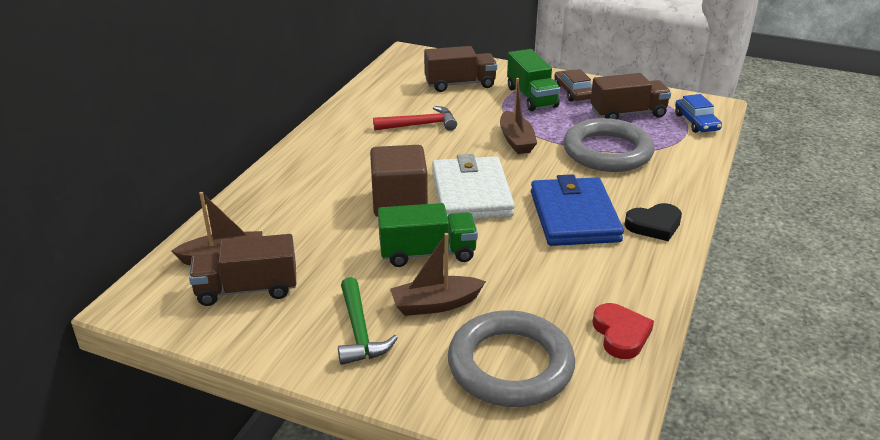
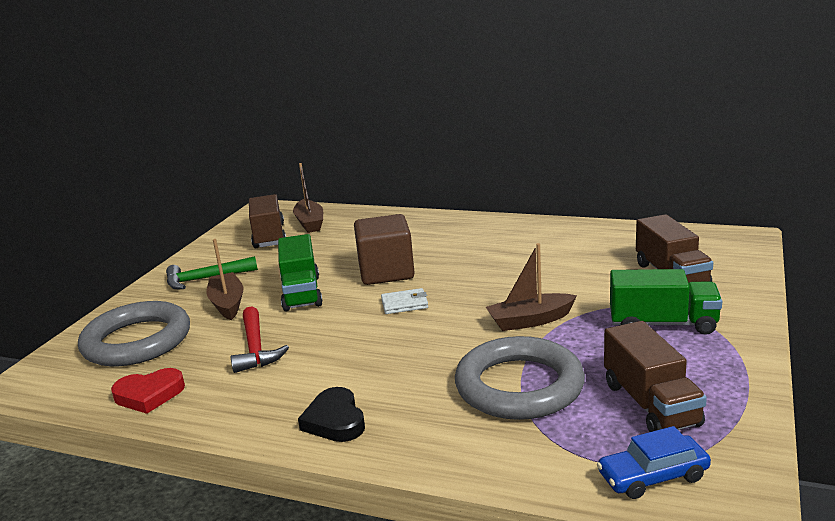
camera: 90 degrees right, 10 degrees down
red hammer [373,106,457,131] -> red hammer moved to [231,307,289,373]
white wallet [432,154,515,219] -> white wallet [381,288,428,314], size x0.43
green truck [507,49,560,111] -> green truck turned 150 degrees counterclockwise [610,269,722,335]
blue wallet [531,174,624,246] -> none
brown car [554,69,592,101] -> none

